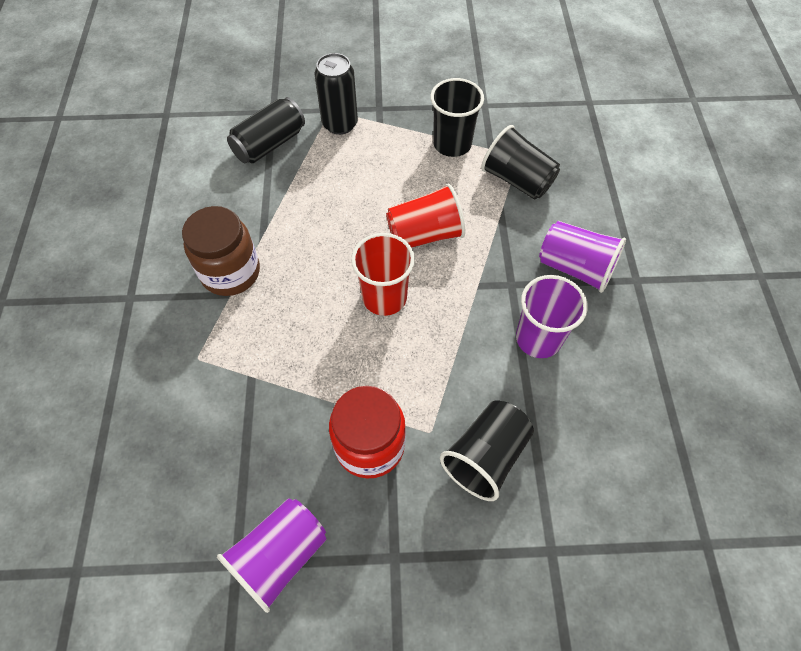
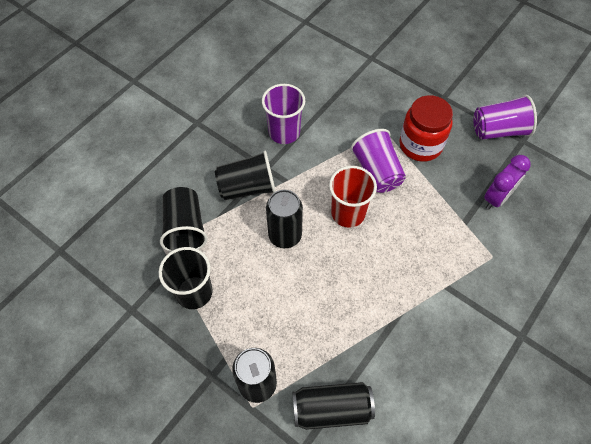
camera: 140 degrees left, 0 degrees up
brown jar [182,206,260,296] -> none
red cup [386,184,465,248] -> black can [266,190,303,248]
black cup [440,400,534,501] -> black cup moved to [215,151,276,200]
purple cup [539,221,626,293] -> purple cup moved to [350,129,406,193]
none -> purple clock [484,155,531,210]

